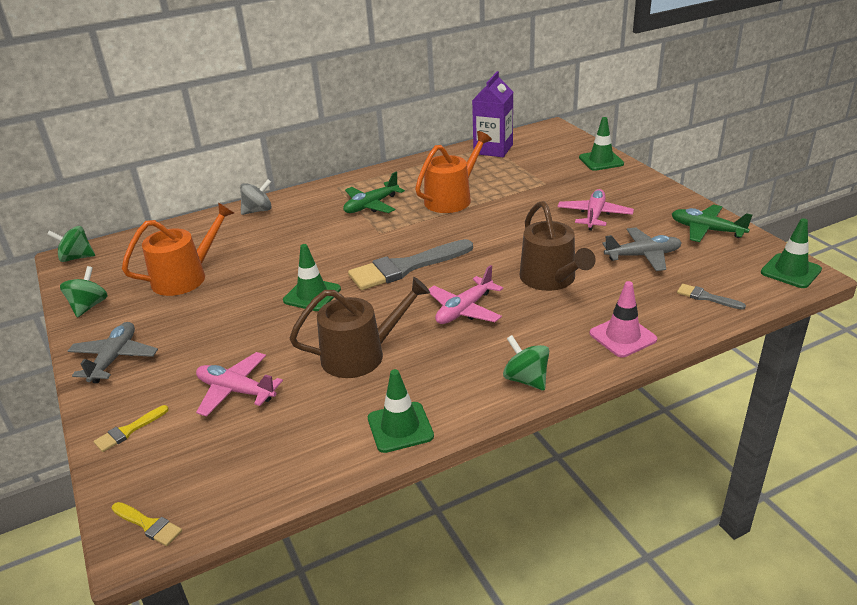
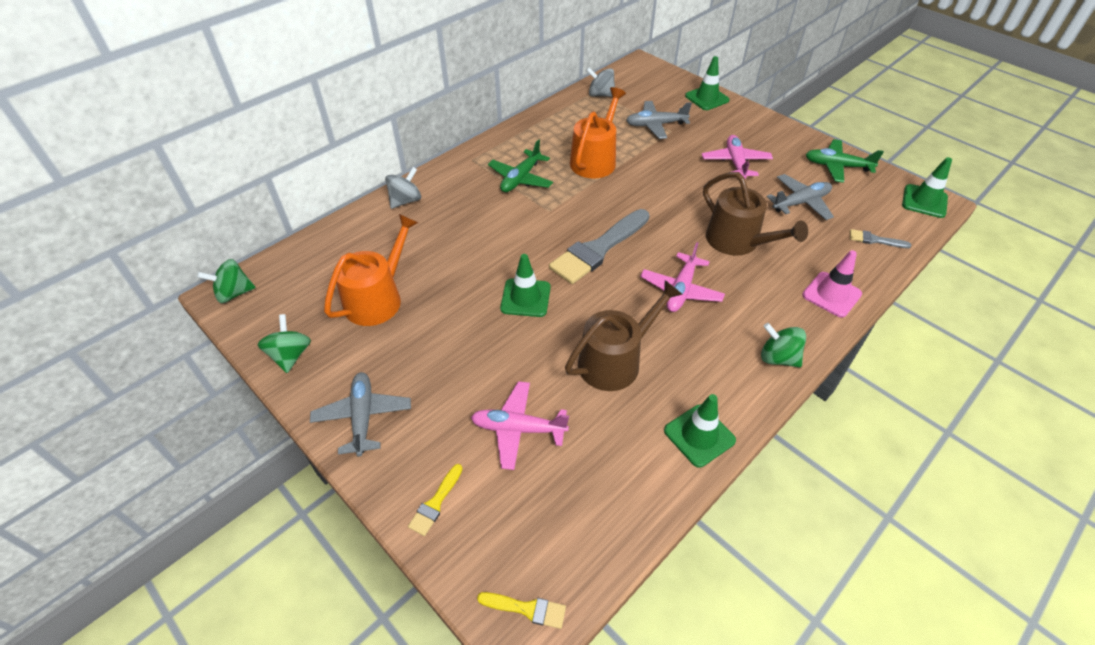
camera: 20 degrees left, 15 degrees up
purple carton [472,71,513,157] -> grey spinning top [586,68,615,97]
none -> grey plane [626,101,692,139]

